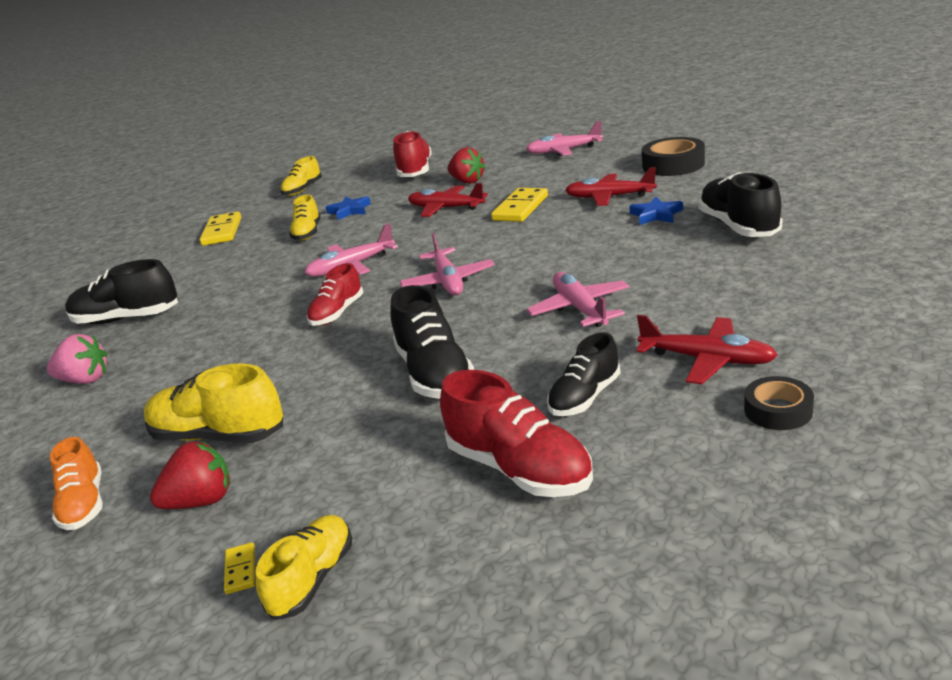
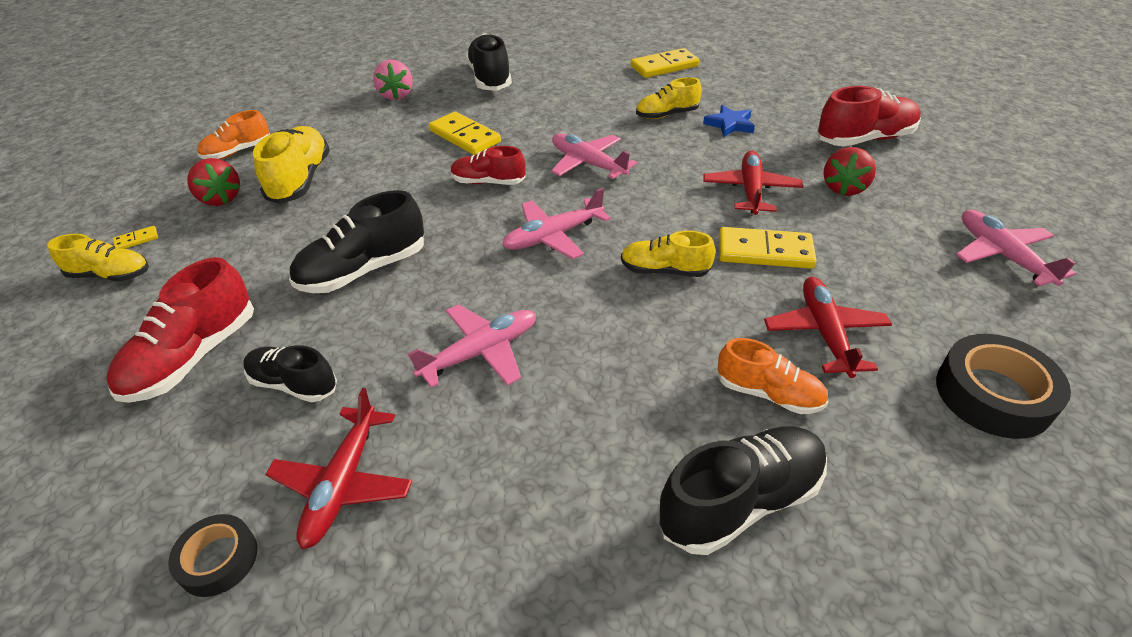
camera: 70 degrees right, 15 degrees up
yellow shoe [280,156,322,196] -> yellow shoe moved to [621,230,715,277]
blue star [629,197,683,225] -> orange shoe [717,338,829,414]
none -> yellow domino [429,112,501,155]

